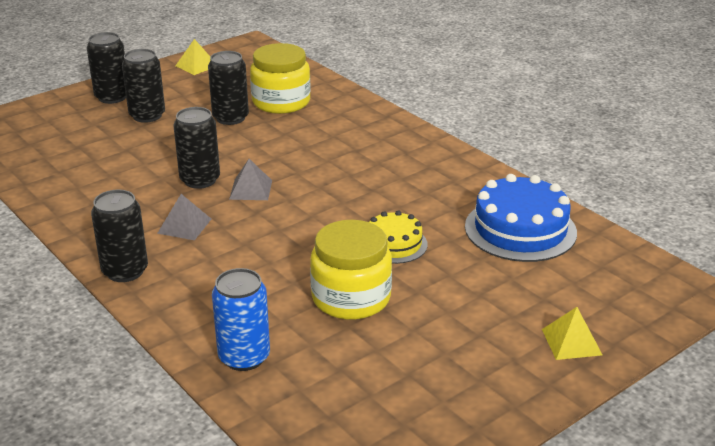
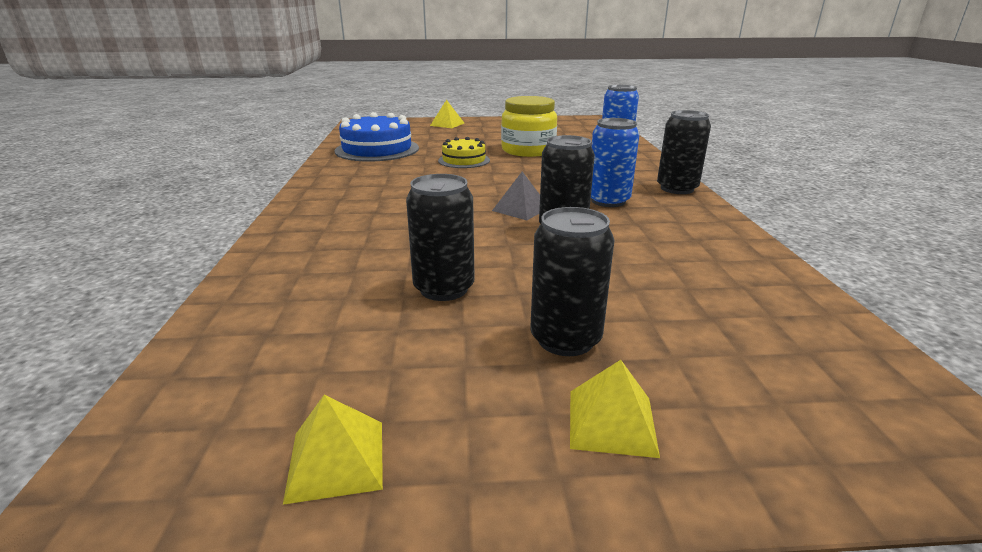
camera: 145 degrees left, 5 degrees down
black can [87,32,126,104] -> yellow pyramid [570,360,660,458]
grey pyramid [157,194,211,240] -> blue can [591,118,639,207]
yellow jar [250,43,311,114] -> none

